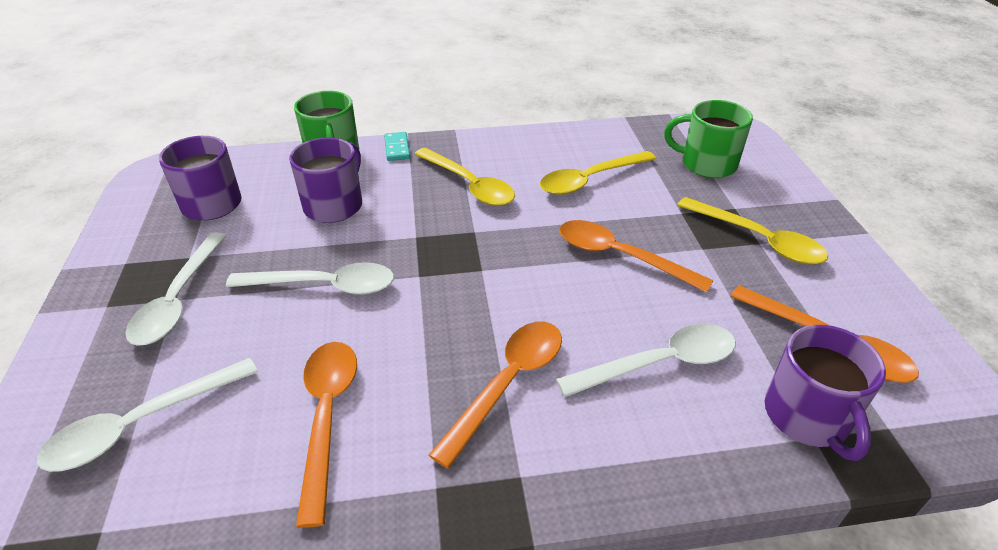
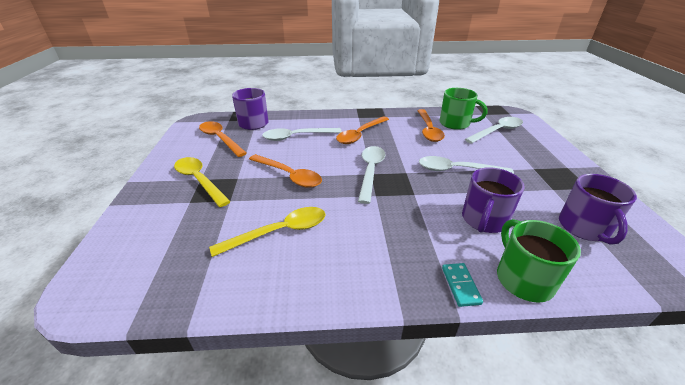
camera: 175 degrees left, 5 degrees down
white spoon [125,232,227,346] -> white spoon moved to [358,146,386,204]
yellow spoon [415,148,515,206] -> none
green mug [664,100,753,178] -> green mug moved to [440,88,487,130]

